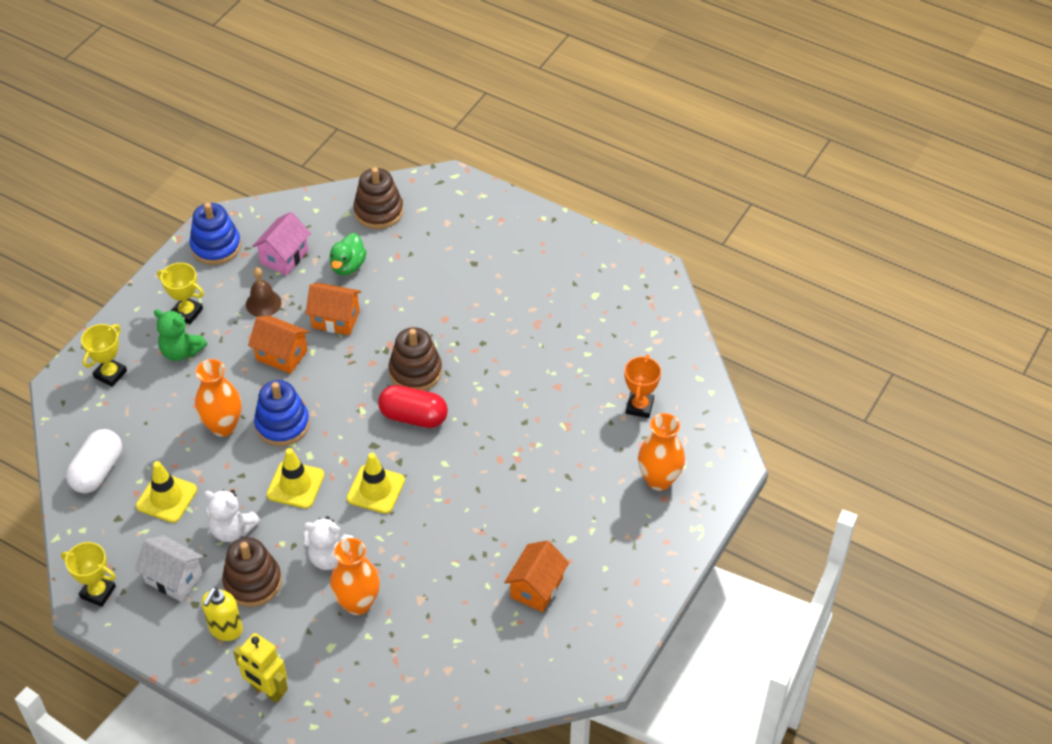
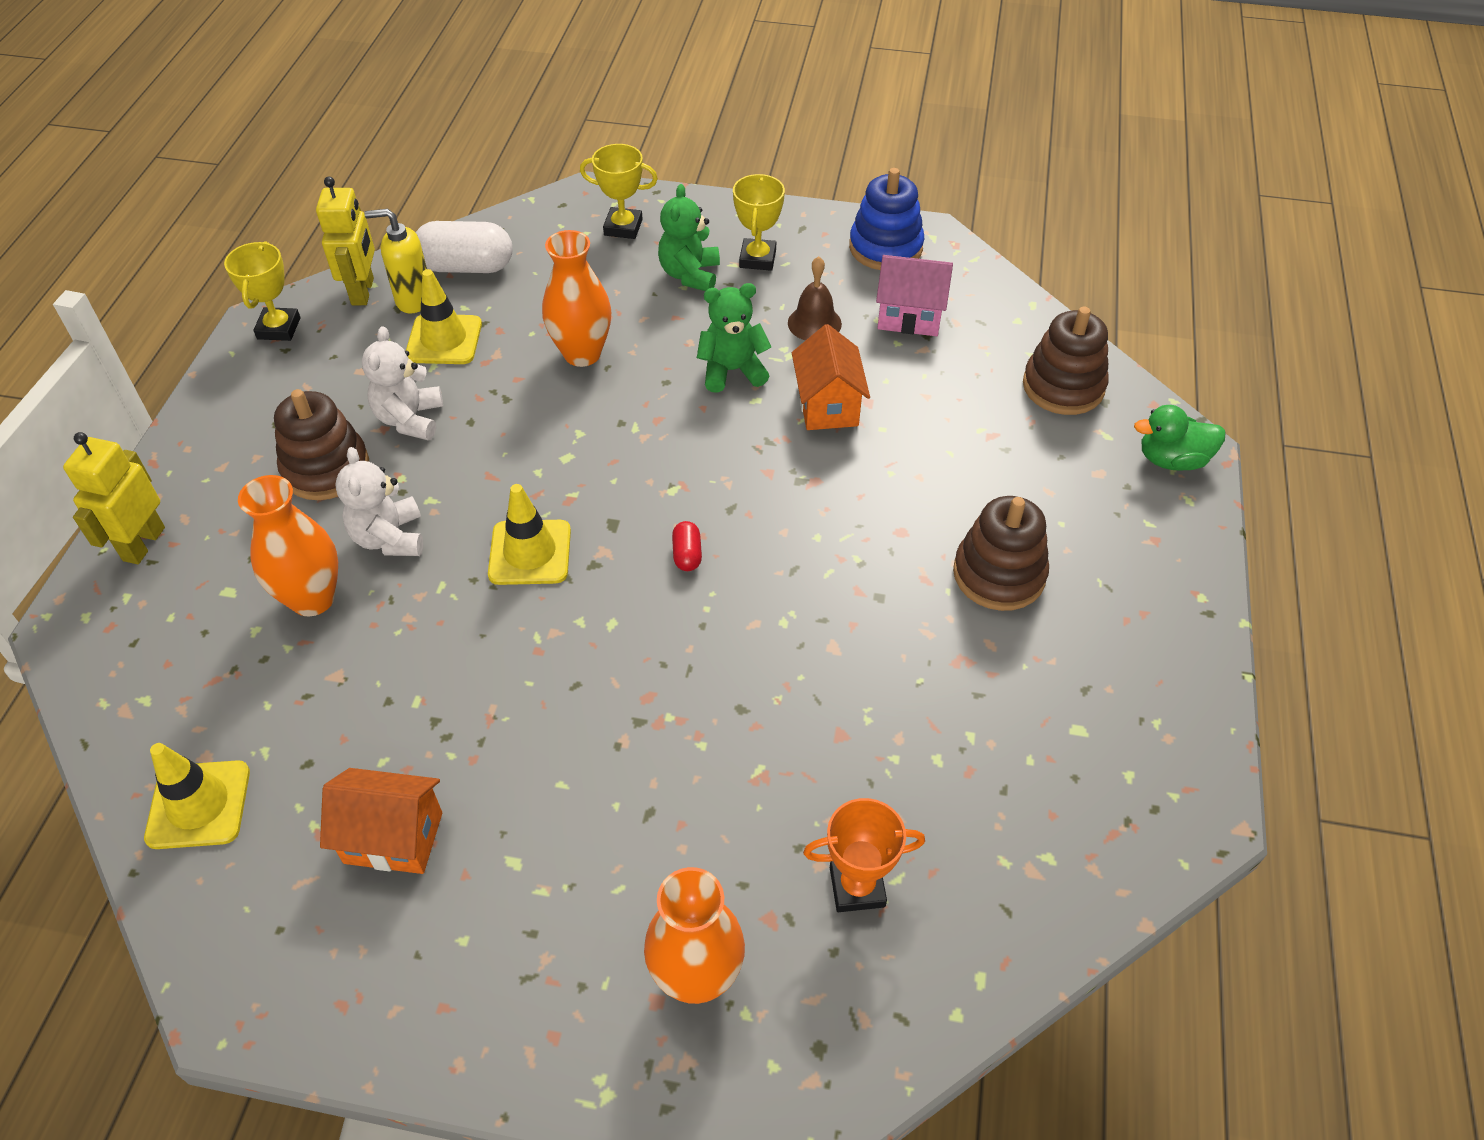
camera: 70 degrees right, 0 degrees up
white house [135,535,204,602] -> none
yellow soap dispenser [202,587,243,641] -> yellow soap dispenser moved to [364,209,427,314]
orange house [248,316,309,374] -> green teddy bear [697,283,771,393]
blue stacking toy [254,380,309,446] -> none
yellow traffic cone [267,448,324,509] -> yellow traffic cone moved to [144,743,250,849]
green duck [329,233,367,276] -> green duck moved to [1134,405,1226,471]
red capsule [378,385,448,428] -> red capsule [672,521,702,571], size x0.47
brown stacking toy [389,327,442,391] -> brown stacking toy moved to [953,496,1049,611]
none -> yellow robot [316,176,375,305]

